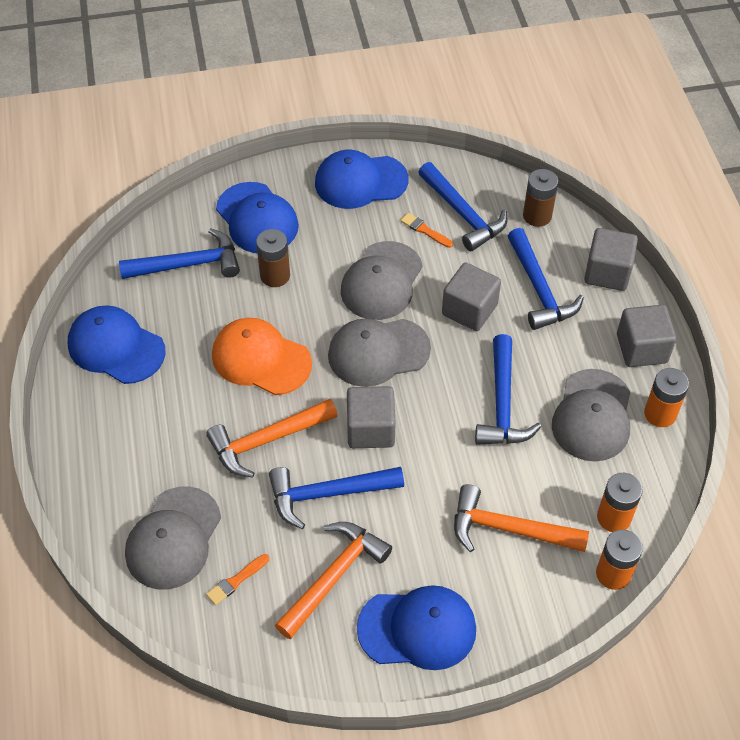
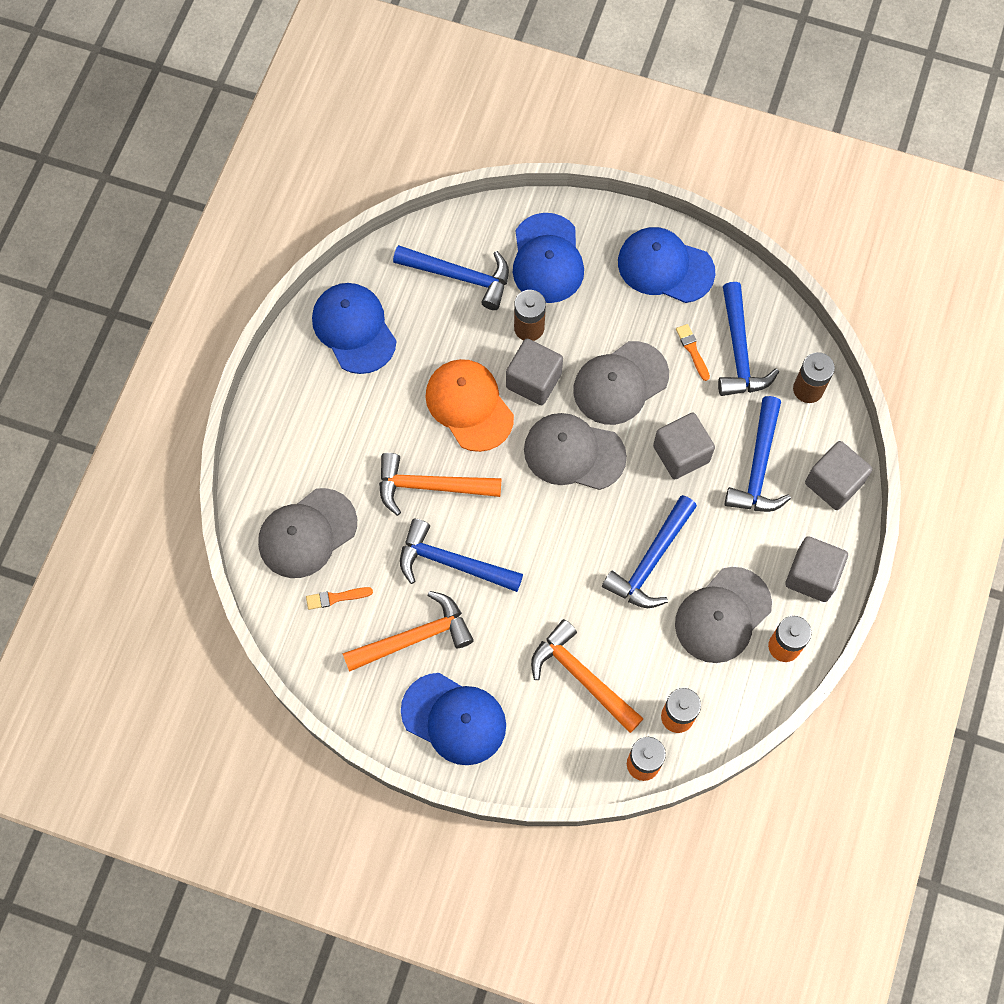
camera: 30 degrees right, 15 degrees up
grey cube [347,386,396,448] -> grey cube moved to [506,339,563,405]

